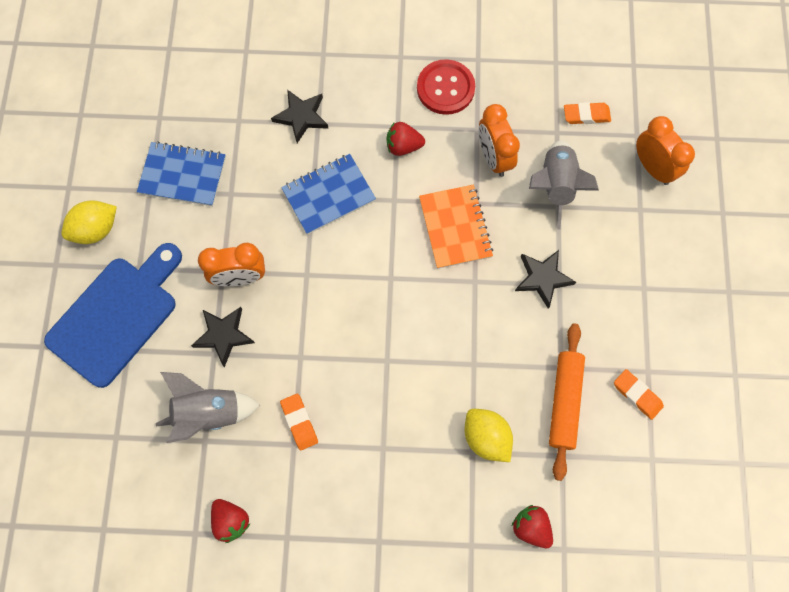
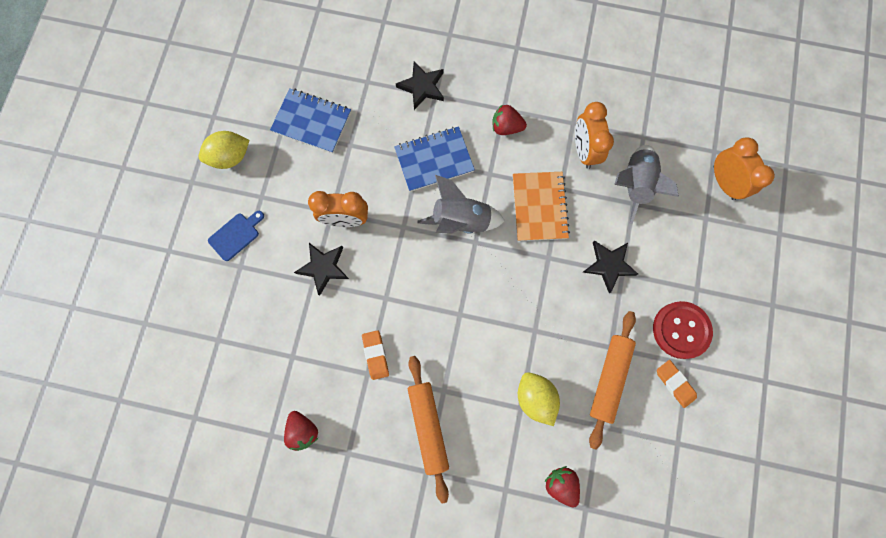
camera: 10 degrees right, 5 degrees up
blue cutting board [44,243,182,388] -> blue cutting board [208,211,264,261], size x0.44
grey rocket [156,372,260,443] -> grey rocket moved to [417,175,505,234]
red button [417,59,475,115] -> red button moved to [653,301,713,359]
orange eraser [564,102,611,124] -> none
none -> orange rolling pin [408,356,449,504]

